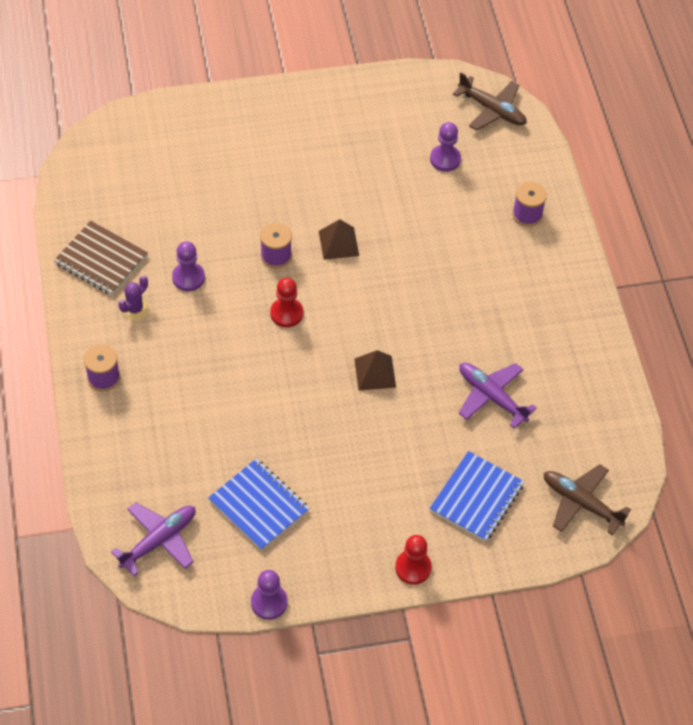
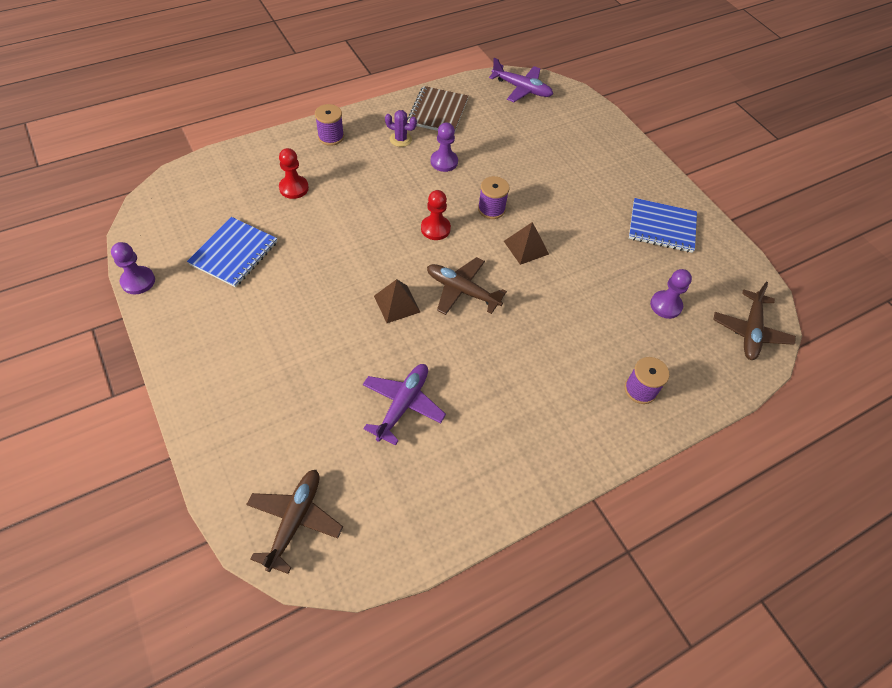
camera: 70 degrees right, 0 degrees up
purple plane [111,503,195,576] -> purple plane moved to [489,58,553,102]
red pawn [395,535,432,585] -> red pawn moved to [279,148,309,199]
blue notebook [430,451,524,542] -> blue notebook moved to [629,198,697,253]
none -> brown plane [427,257,507,315]

